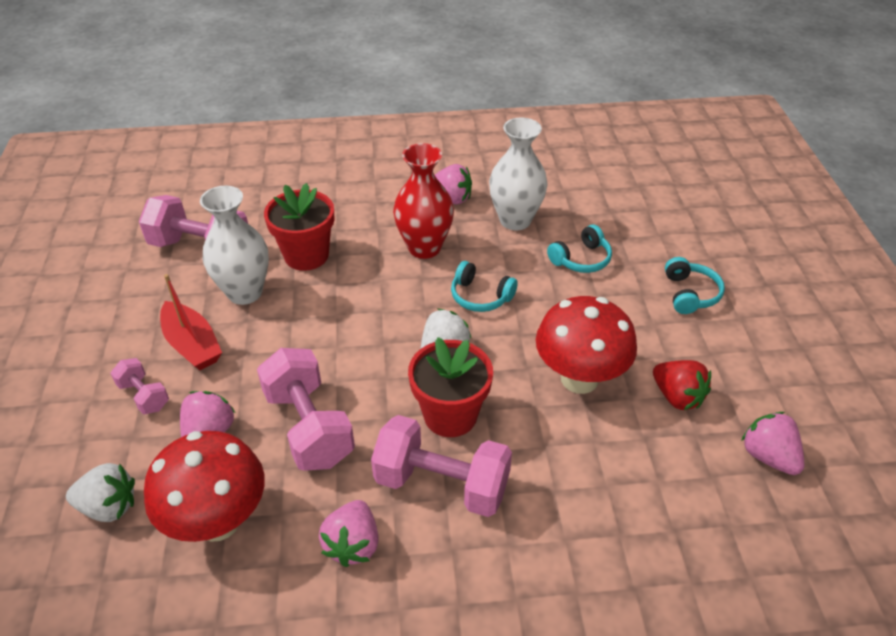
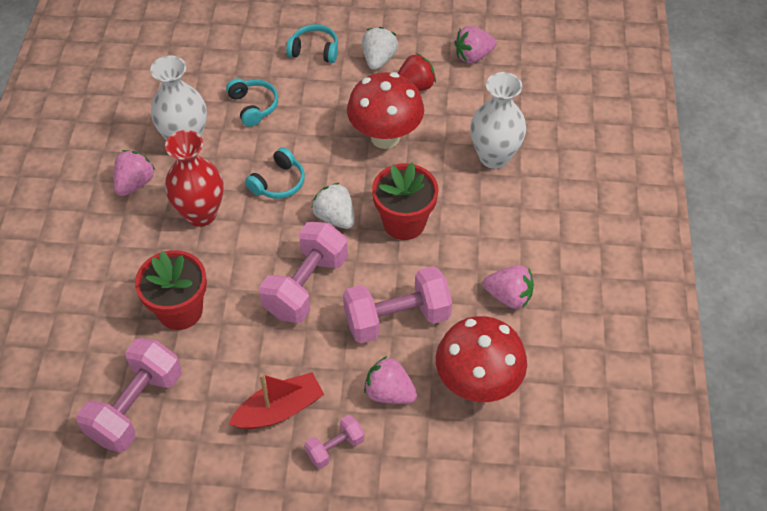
camera: 80 degrees left, 10 degrees up
white strawberry [66,463,135,522] -> white strawberry moved to [362,27,398,70]
white vase [200,186,269,305] -> white vase moved to [470,72,526,169]
pink dumbbell [371,415,512,517] -> pink dumbbell moved to [259,222,348,323]

